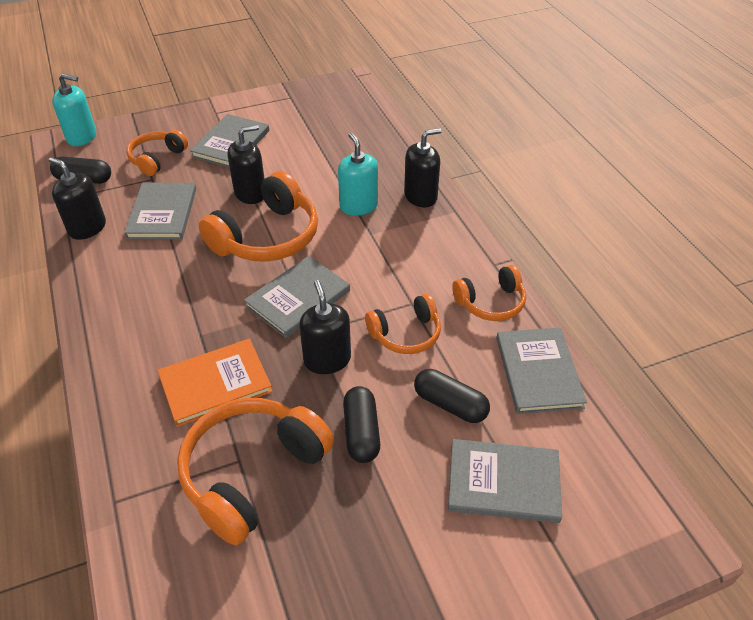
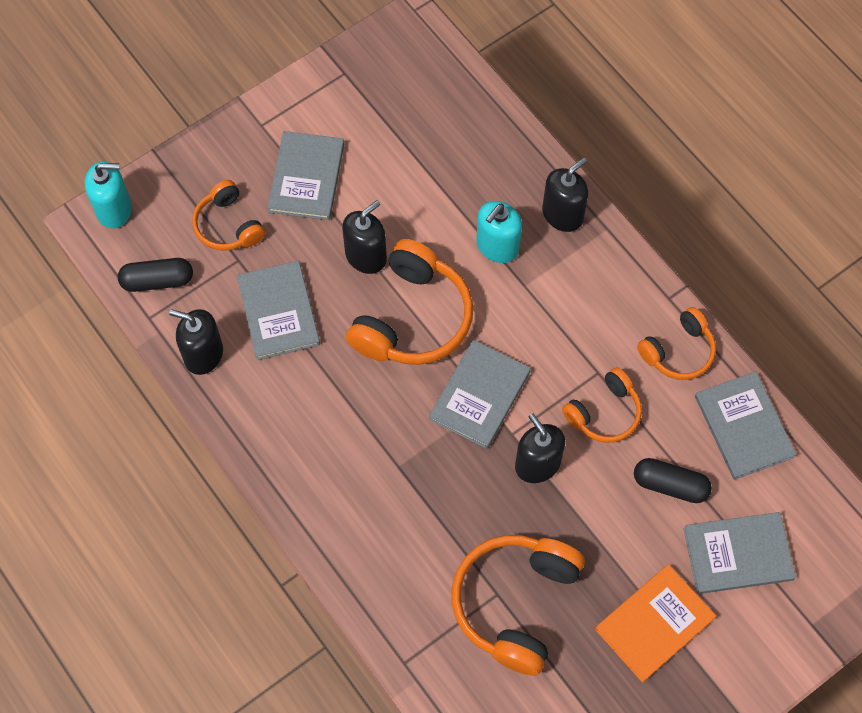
camera: 15 degrees left, 20 degrees up
orange headphones [126,130,188,176] -> orange headphones turned 45 degrees counterclockwise [192,180,265,251]
orange book [157,339,272,427] -> orange book moved to [595,564,716,682]
turquoise soap dispenser [338,132,378,216] -> turquoise soap dispenser turned 105 degrees counterclockwise [476,201,522,263]
black capsule [343,386,380,463] -> none

